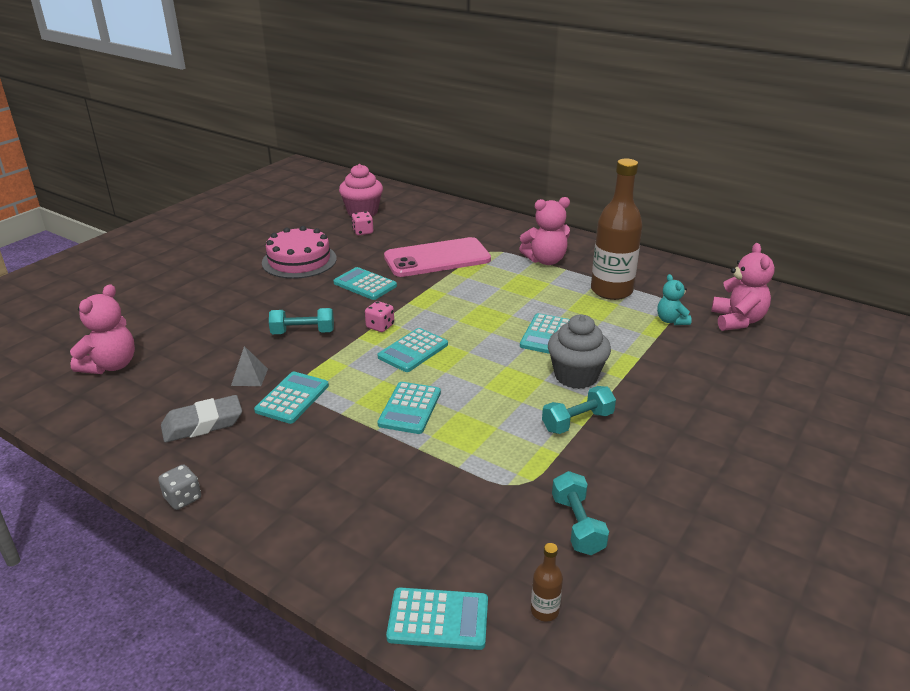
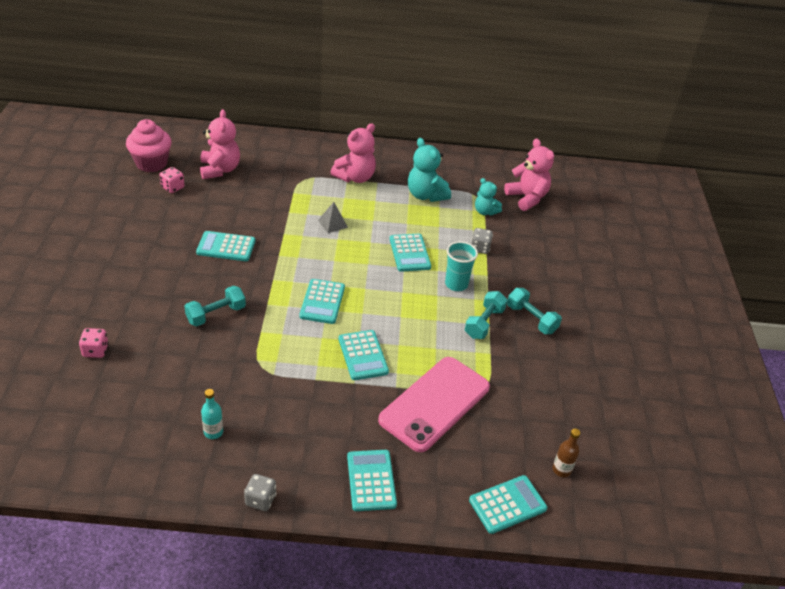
camera: 35 degrees left, 10 degrees up
pink teddy bear [70,284,135,374] -> pink teddy bear moved to [200,109,240,179]
grey eraser [161,395,242,443] -> turquoise bottle [201,389,223,439]
grey pyramid [231,346,268,386] -> grey pyramid moved to [318,202,348,233]
turquoise calculator [254,372,329,424] -> turquoise calculator moved to [347,450,397,511]
pink cake [262,226,337,279] -> none
pink dice [365,301,394,332] -> pink dice moved to [79,328,109,358]
pink phone [384,237,491,277] -> pink phone moved to [378,357,490,452]
grey cupcake [548,315,611,389] -> turquoise cup [445,241,478,291]
turquoise dumbbell [552,471,609,555] -> turquoise dumbbell moved to [507,288,562,334]
brown bottle [591,159,643,300] -> turquoise teddy bear [408,138,451,202]
none -> grey dice [471,228,493,254]

